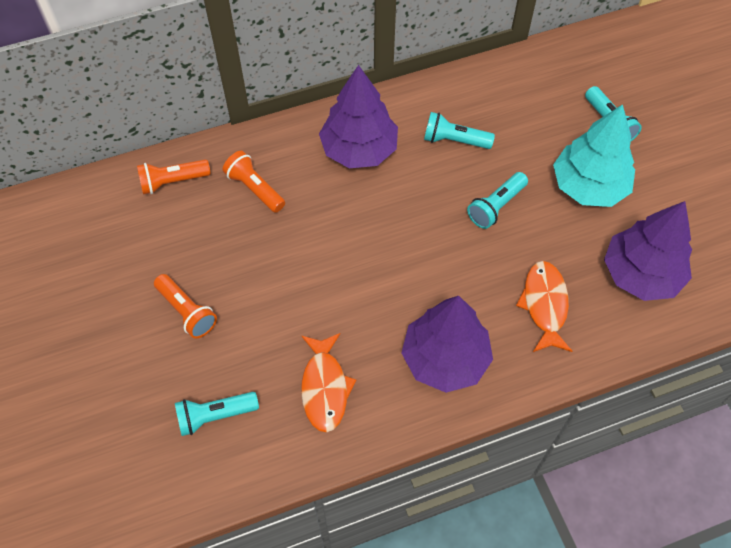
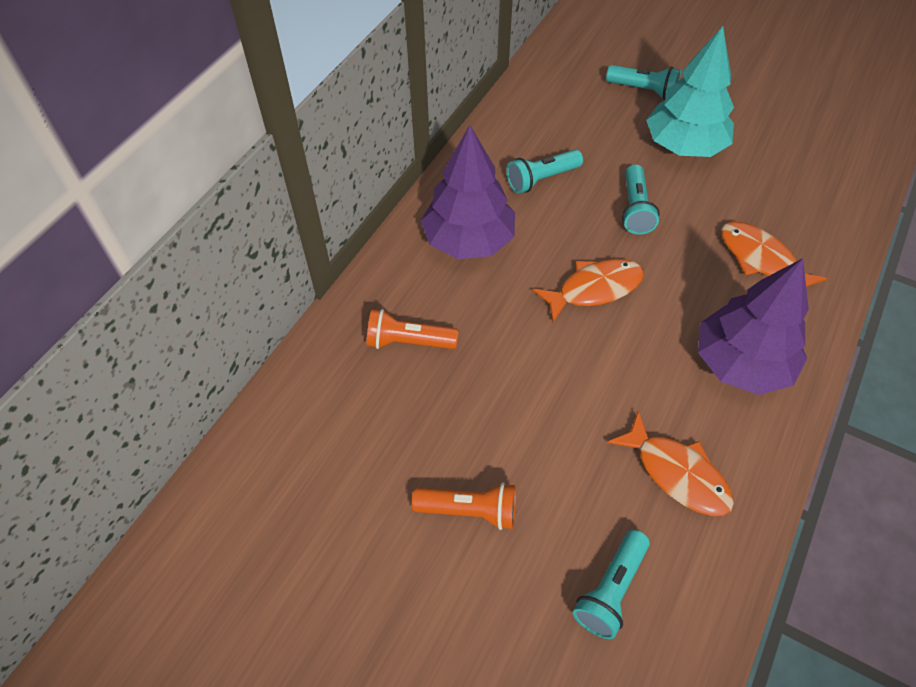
camera: 40 degrees left, 5 degrees down
orange flashlight [137,159,211,194] -> none
purple tree [604,201,692,301] -> none
none -> orange fish [532,259,644,322]

